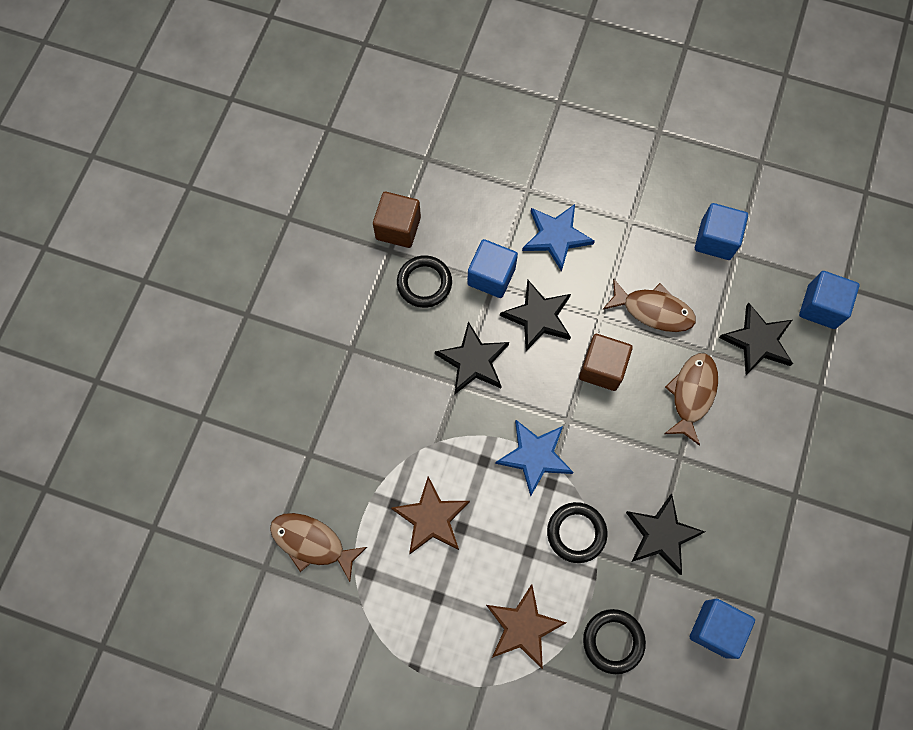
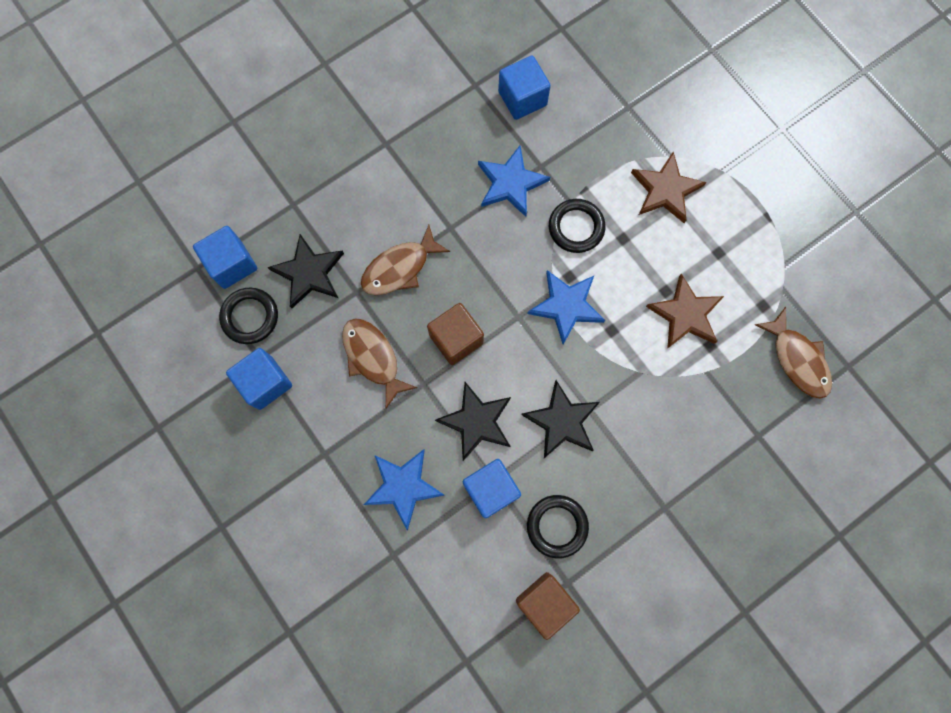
camera: 145 degrees left, 5 degrees up
black ring [583,609,646,674] -> black ring moved to [219,288,278,344]
black star [626,494,705,575] -> blue star [478,146,550,217]

